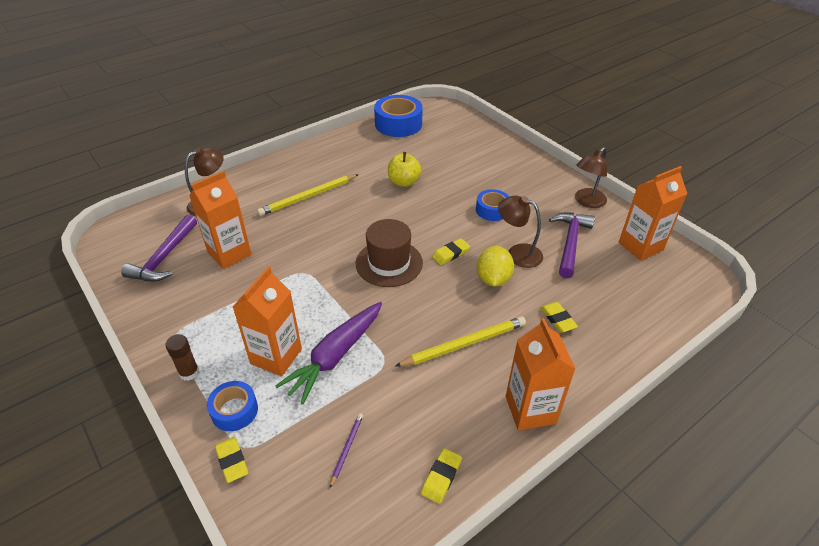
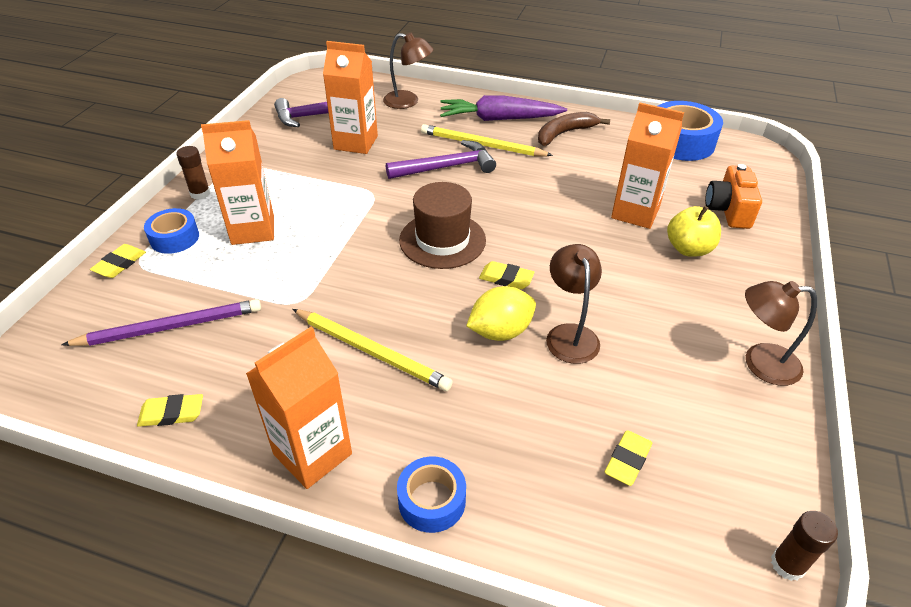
camera: 55 degrees right, 0 degrees up
purple carrot [275,302,382,405] -> purple carrot moved to [440,95,567,121]
purple pencil [330,413,363,488] -> purple pencil [61,299,261,346], size x2.00
yellow apple [388,152,421,187] -> yellow apple moved to [667,206,721,257]
blue tape [476,189,509,221] -> blue tape moved to [397,456,466,533]
yellow eraser [540,302,578,332] -> yellow eraser moved to [605,430,652,486]
purple hammer [549,213,595,278] -> purple hammer moved to [386,140,496,179]
orange carton [619,166,687,261] -> orange carton moved to [611,102,684,229]
none -> brown banana [538,112,610,146]
none -> orange camera [705,164,762,229]
none -> brown glue stick [771,511,838,581]

